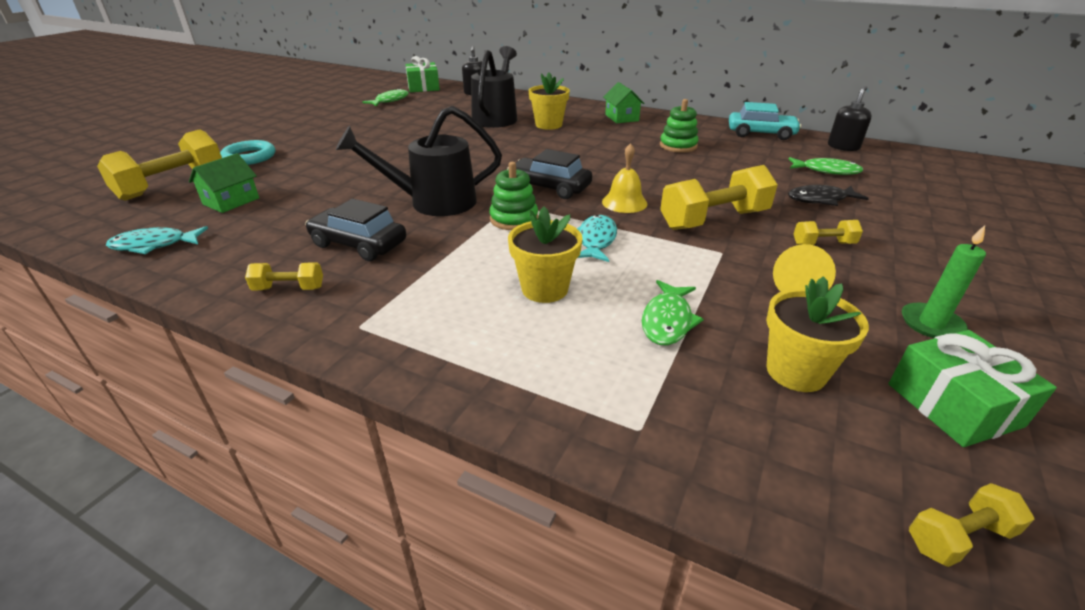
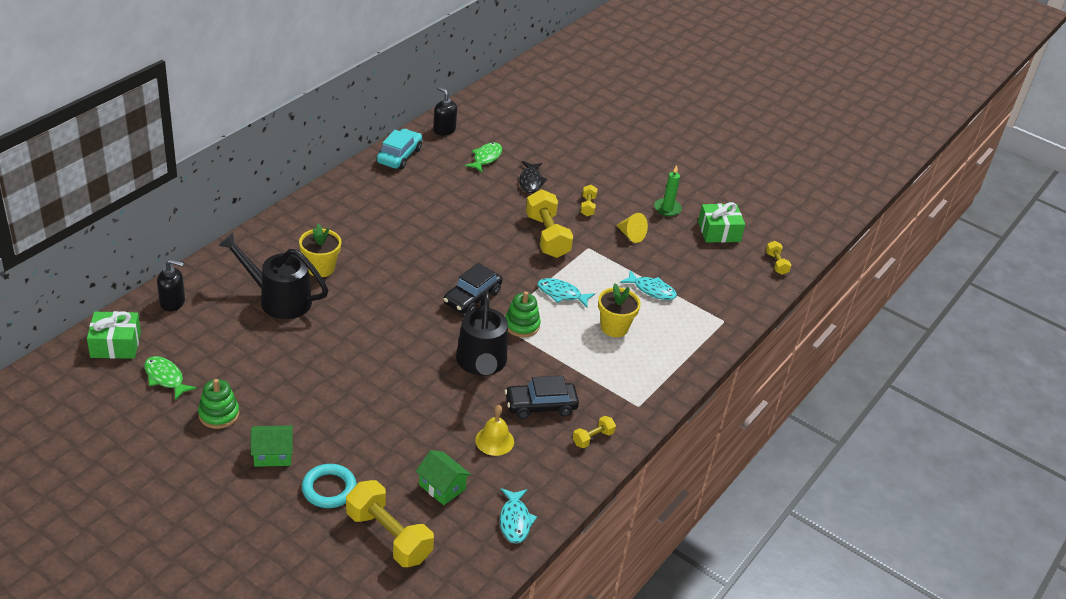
camera: 85 degrees left, 5 degrees up
yellow dumbbell [245,262,323,290] -> yellow dumbbell turned 45 degrees clockwise [573,416,616,448]
black car [305,199,406,261] -> black car turned 45 degrees clockwise [505,376,579,419]
yellow bell [602,143,647,213] -> yellow bell moved to [475,405,514,456]
green house [603,82,644,123] -> green house moved to [251,425,293,467]
green fish [642,280,704,346] -> turquoise fish [620,270,677,300]
green stacking toy [660,99,699,153] -> green stacking toy moved to [198,379,239,429]
yellow flower pot [766,276,869,392] -> none

